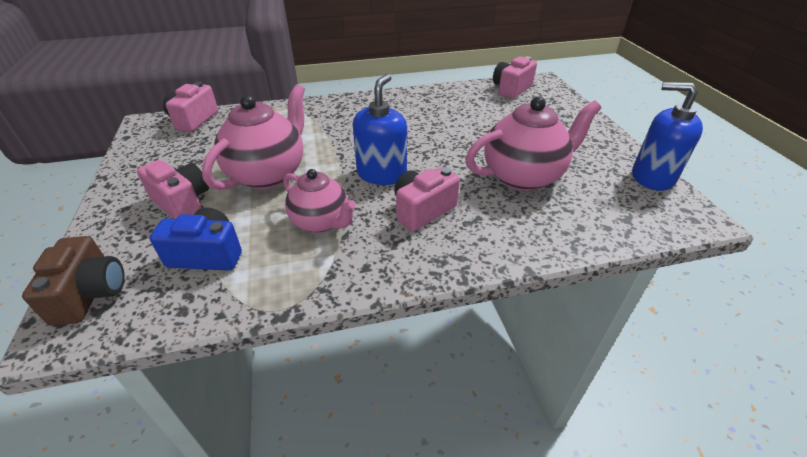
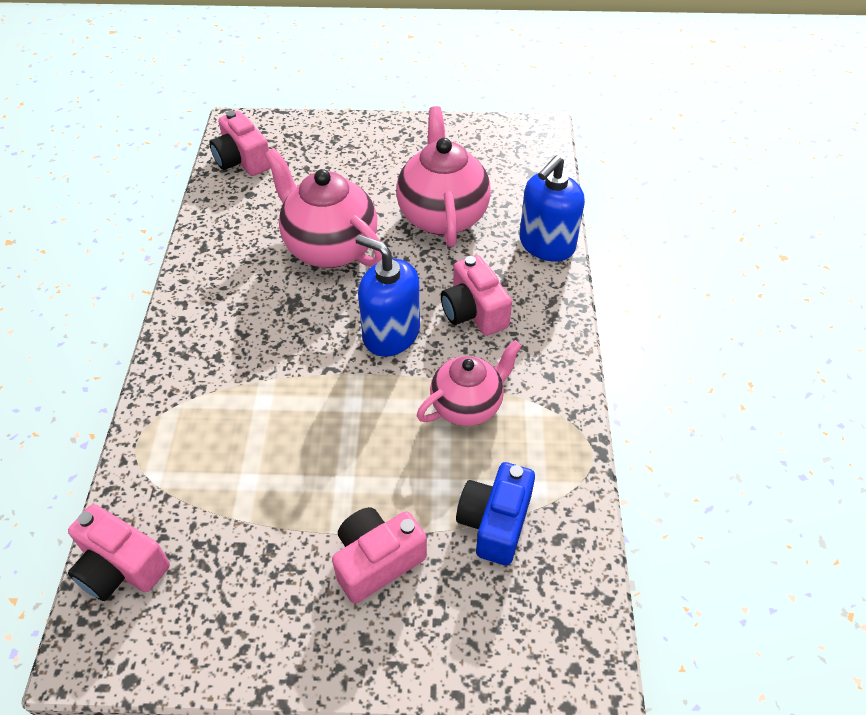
camera: 75 degrees left, 10 degrees up
brown camera [22,236,125,326] -> none
pink teapot [202,84,305,190] -> pink teapot moved to [265,148,382,268]
blue soap dispenser [632,82,703,191] -> blue soap dispenser moved to [519,155,585,261]

